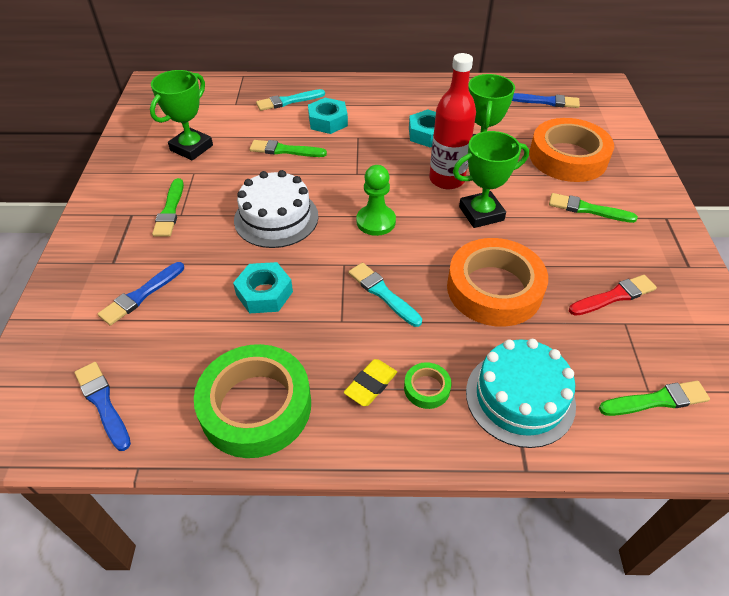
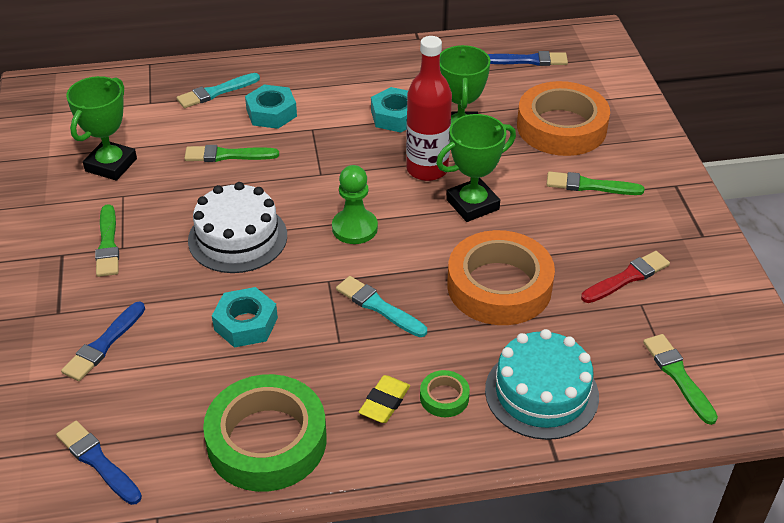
camera: 10 degrees left, 5 degrees down
green brush [599,381,710,416] -> green brush turned 90 degrees counterclockwise [643,334,718,425]

